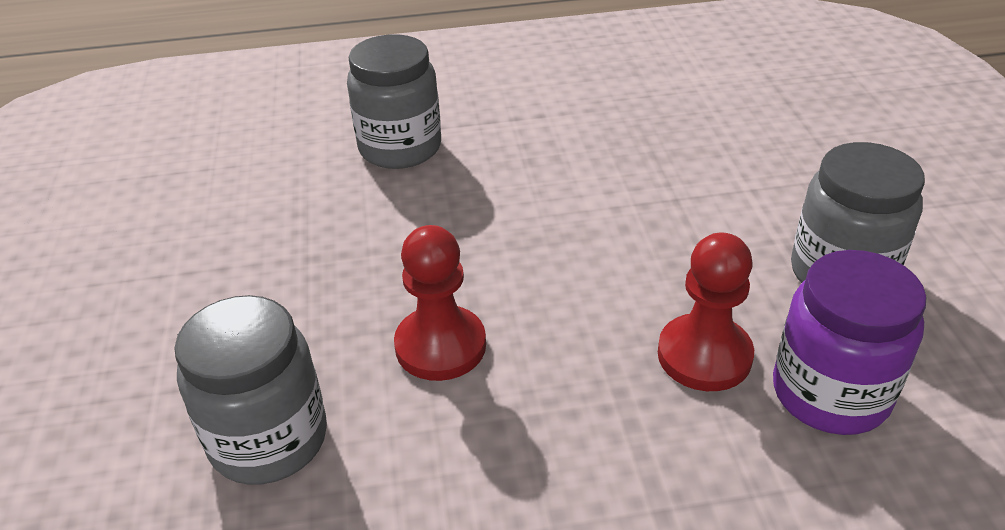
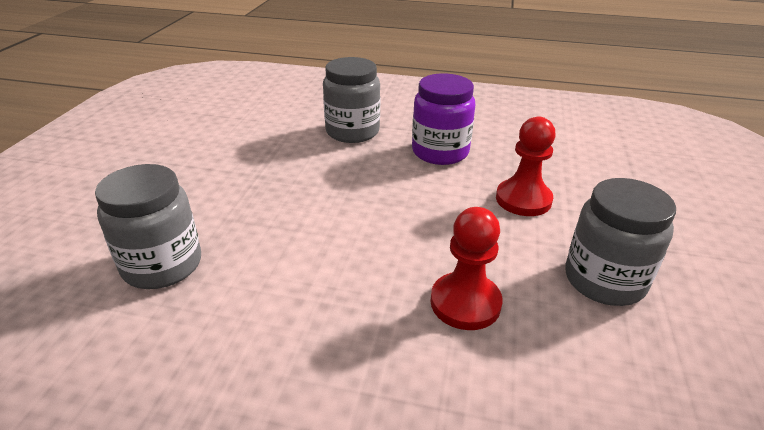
camera: 20 degrees right, 5 degrees down
red pawn [394,225,486,381] -> red pawn moved to [496,117,556,216]
purple jar [773,250,927,435] -> purple jar moved to [412,73,475,165]

